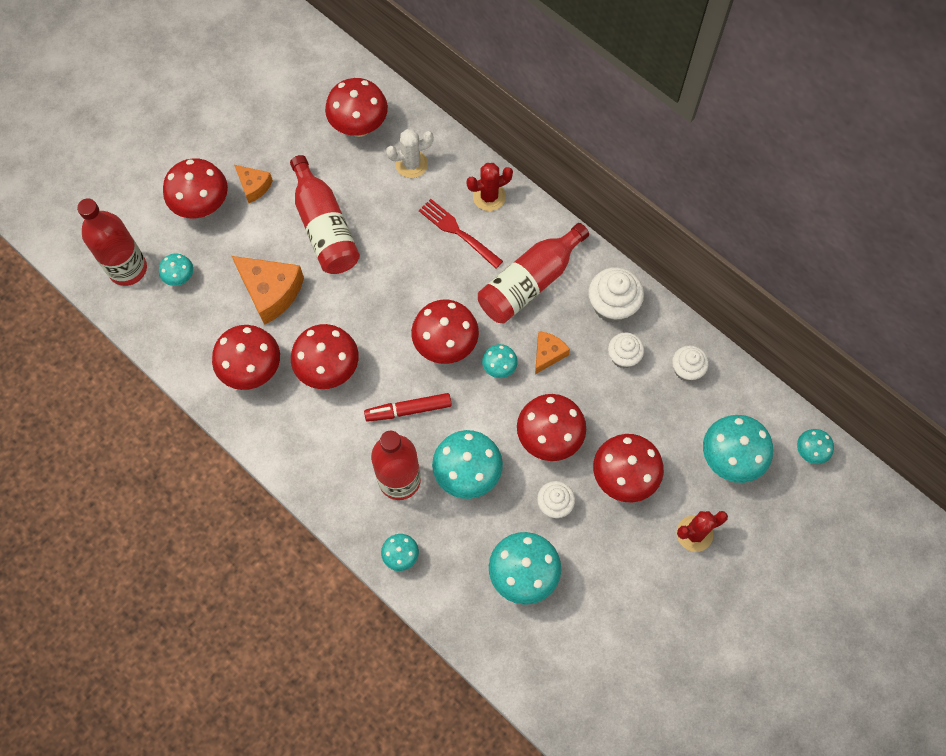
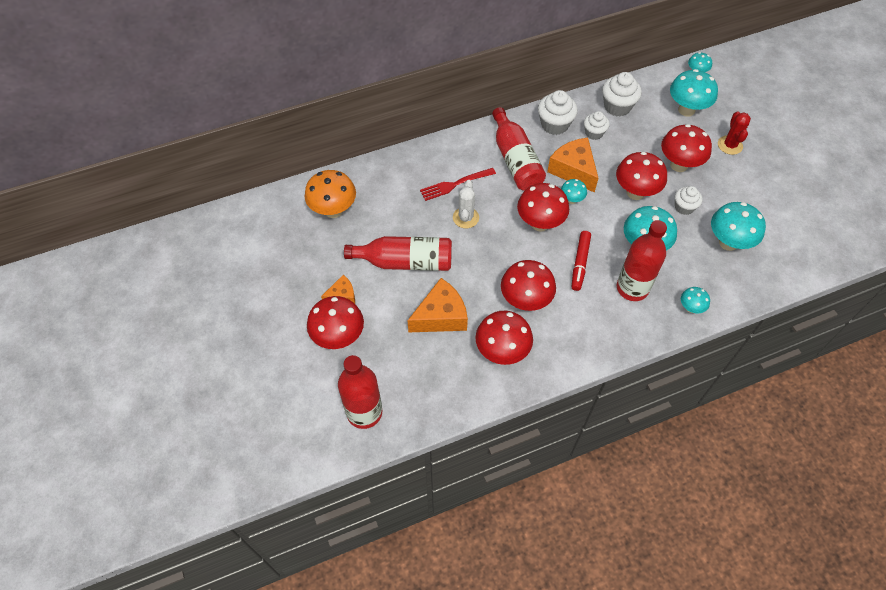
camera: 65 degrees left, 10 degrees down
turquoise mushroom [159,254,193,286] -> none
red mushroom [325,78,388,137] -> orange mushroom [305,170,356,218]
white cactus [386,129,434,178] -> white cactus moved to [453,180,479,228]
red cactus [467,163,513,211] -> none
orange cheese [535,331,570,374] -> orange cheese [547,138,599,193], size x1.78
white cupcake [672,346,709,382] -> white cupcake [602,72,642,117], size x1.54

